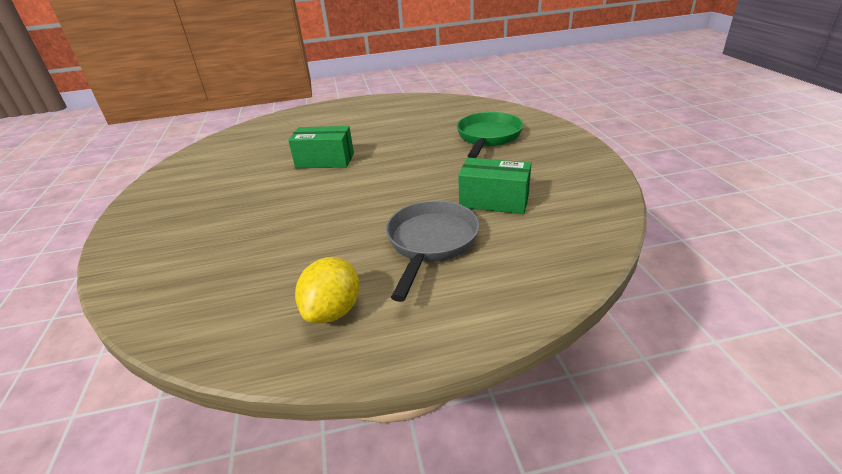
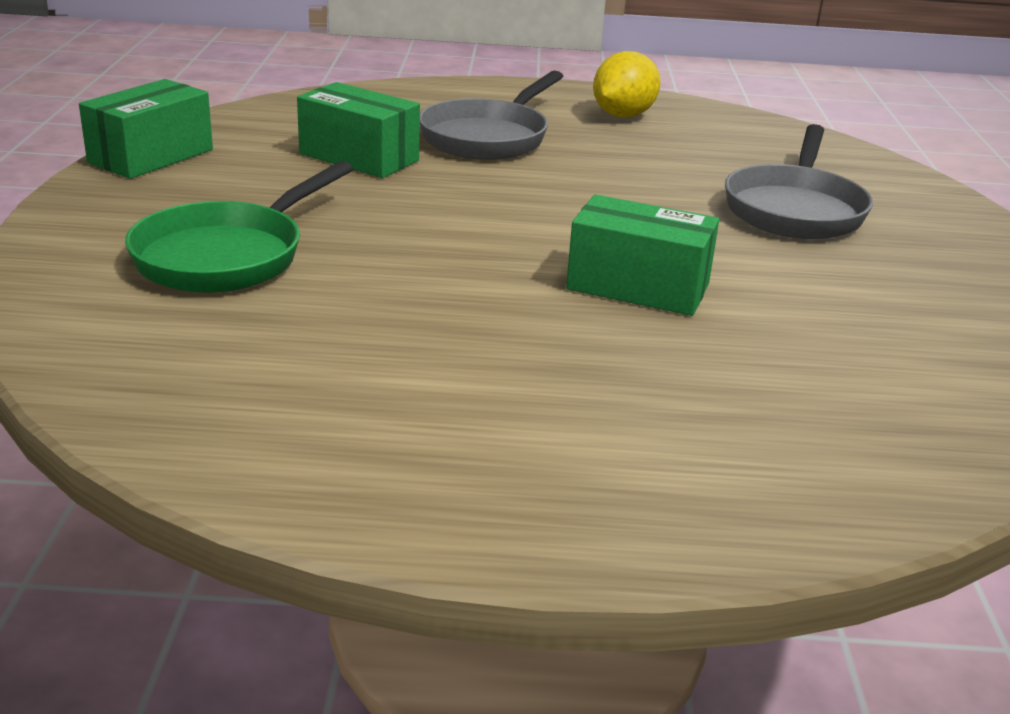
camera: 170 degrees left, 5 degrees down
none -> green box [79,79,213,179]
none -> grey pan [725,124,873,239]

